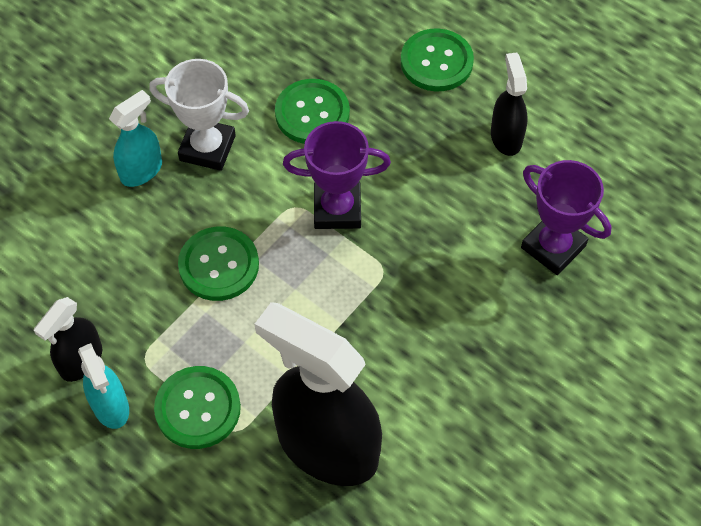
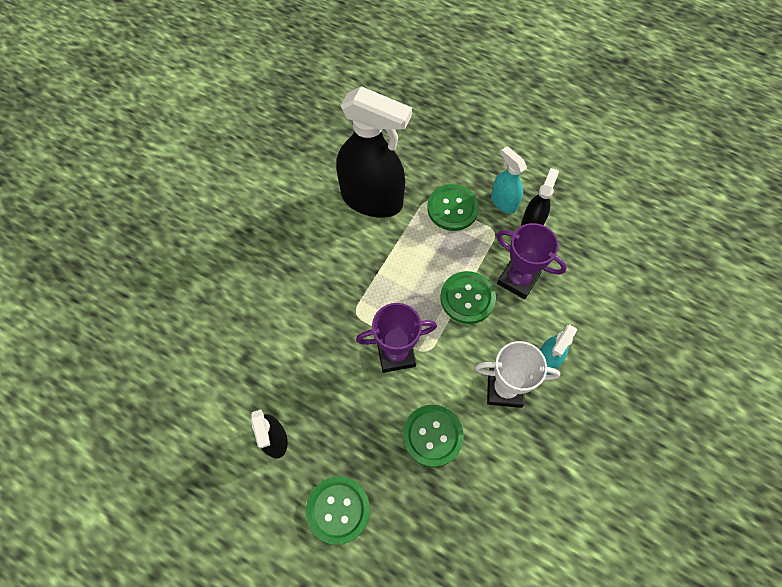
camera: 170 degrees right, 5 degrees up
purple trophy [521,160,611,275] -> purple trophy moved to [497,223,567,299]

